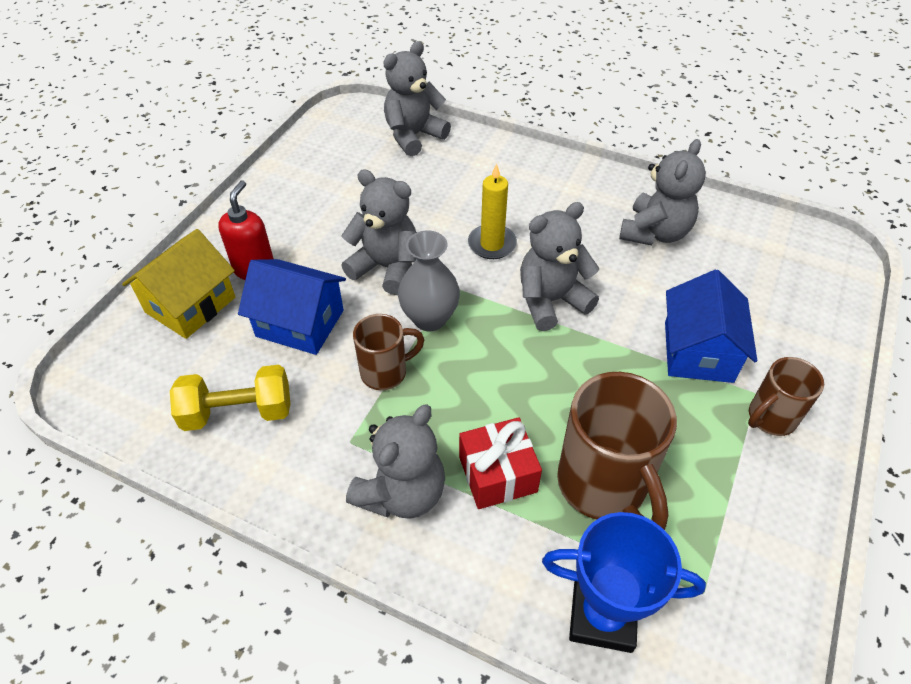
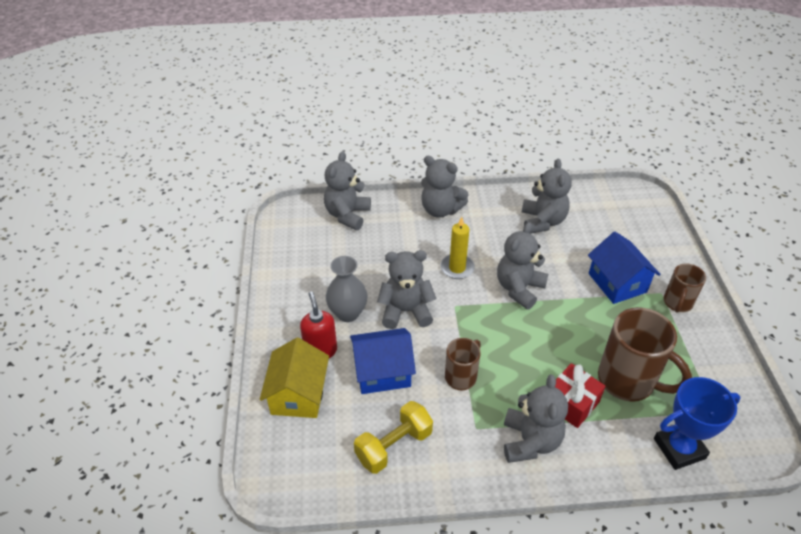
camera: 30 degrees left, 5 degrees down
grey vase [398,231,460,331] -> grey vase moved to [326,256,368,322]
none -> grey teddy bear [421,156,469,218]

